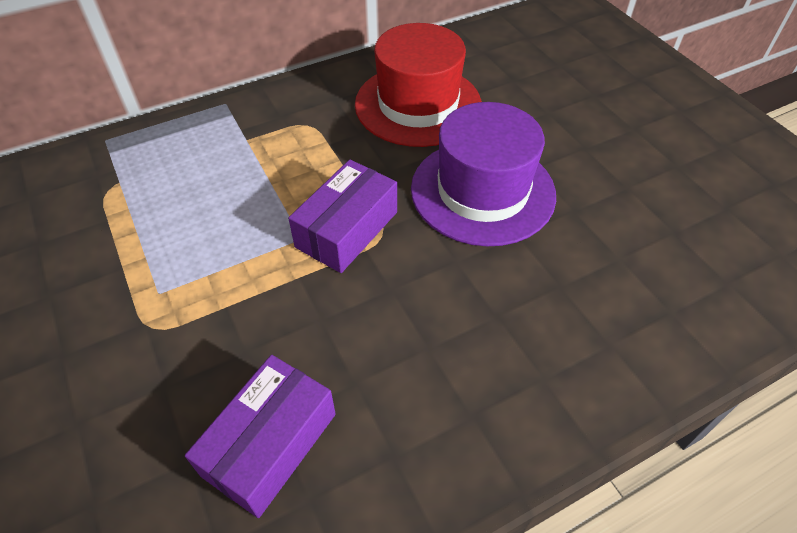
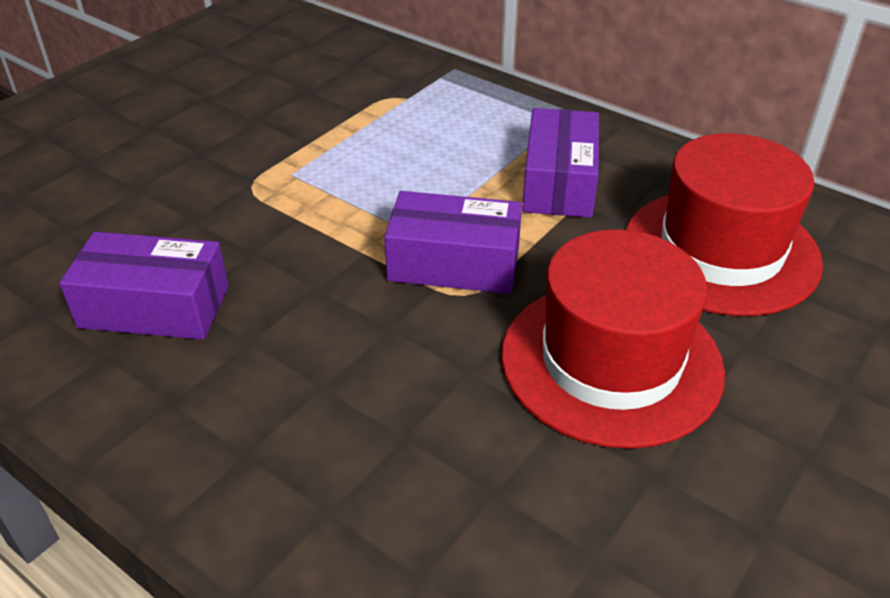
camera: 65 degrees right, 10 degrees down
purple hat [411,102,556,247] -> red hat [501,229,725,449]
none -> purple box [522,108,599,218]

